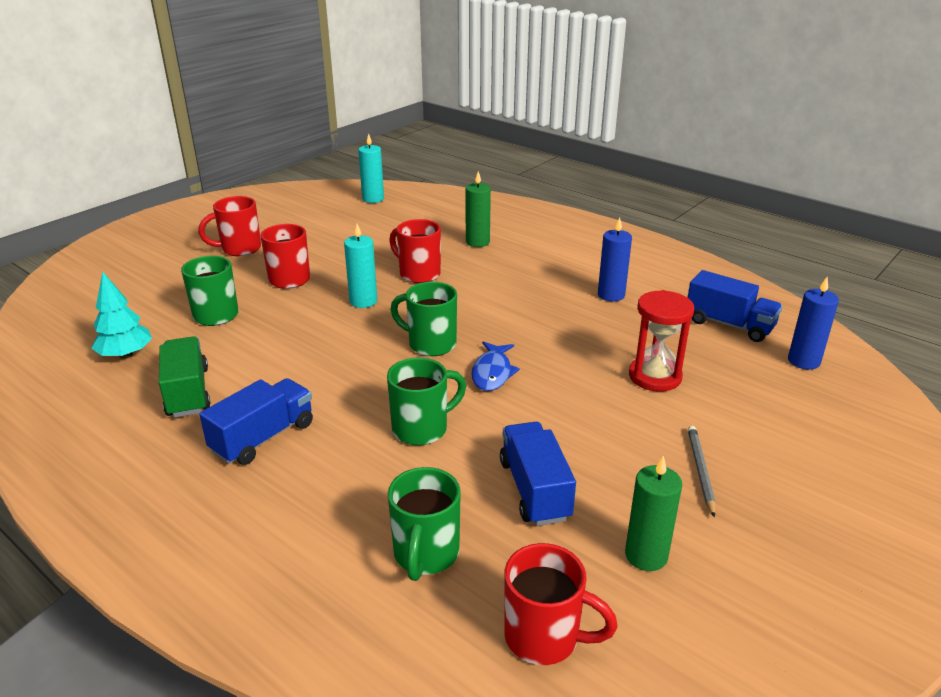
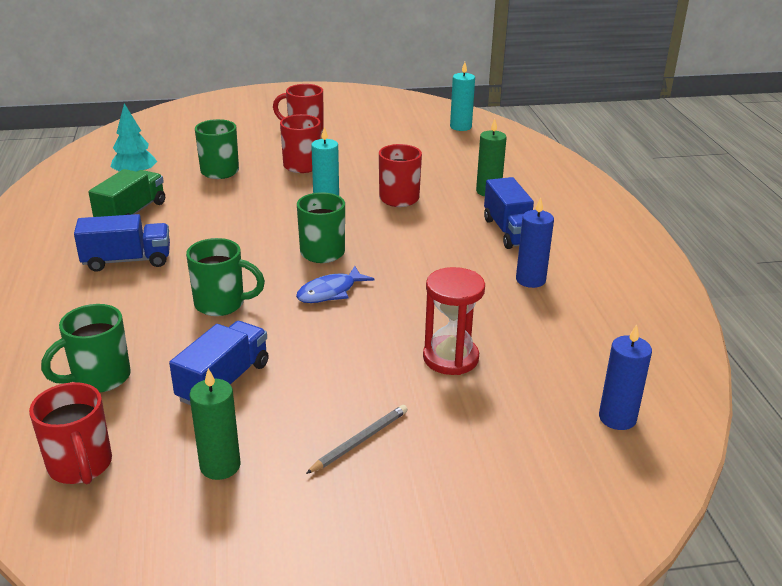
camera: 40 degrees right, 0 degrees up
blue truck [687,270,782,342] -> blue truck moved to [484,177,534,249]

